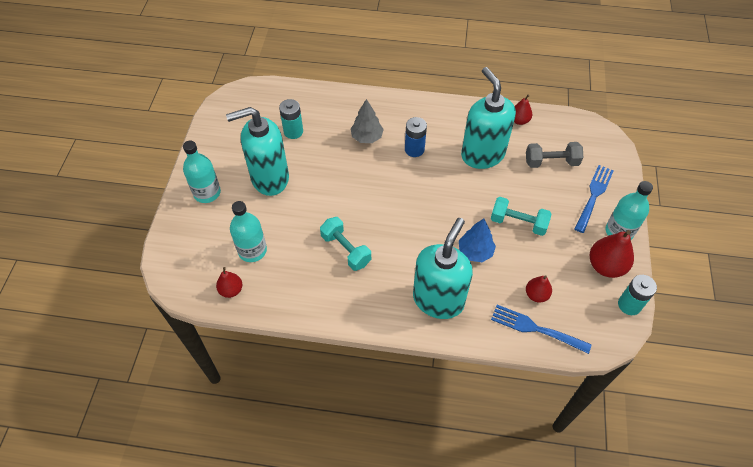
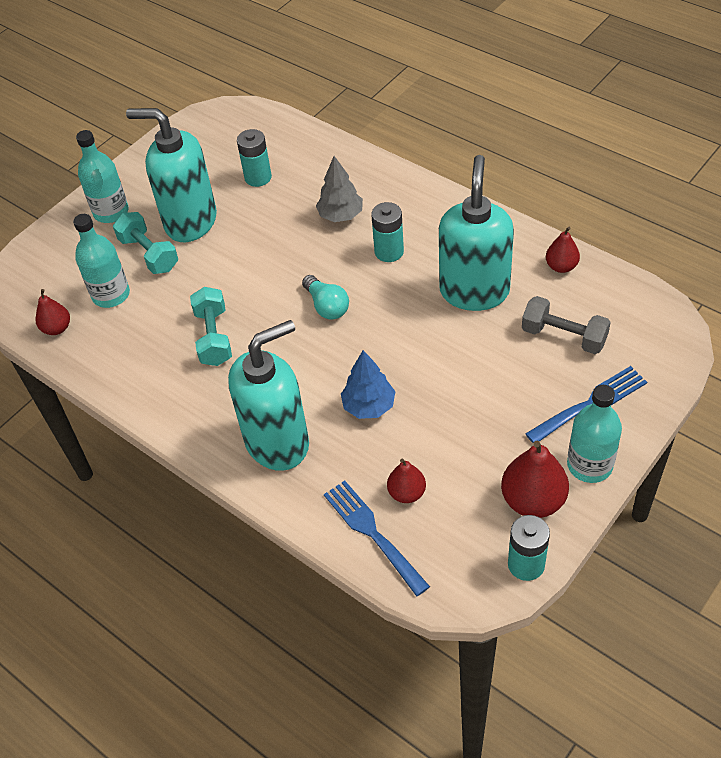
camera: 35 degrees right, 5 degrees down
blue battery [405,117,427,157] -> turquoise battery [371,202,404,262]
turquoise dumbbell [491,197,551,236] -> turquoise dumbbell moved to [113,212,178,274]
none -> turquoise light bulb [302,275,349,320]

